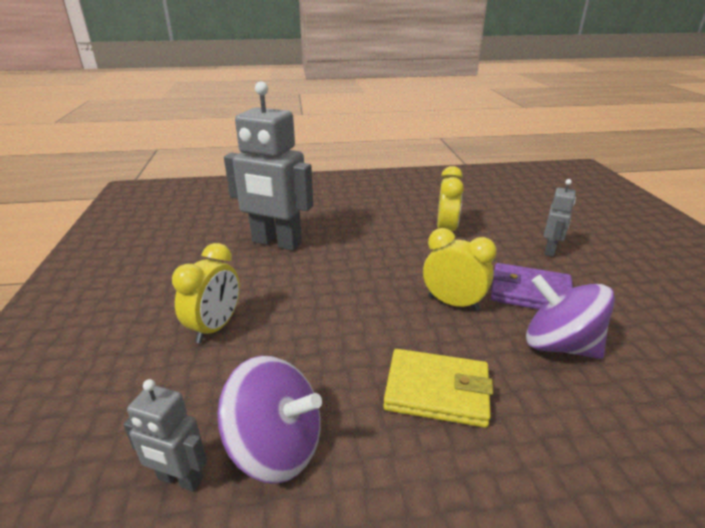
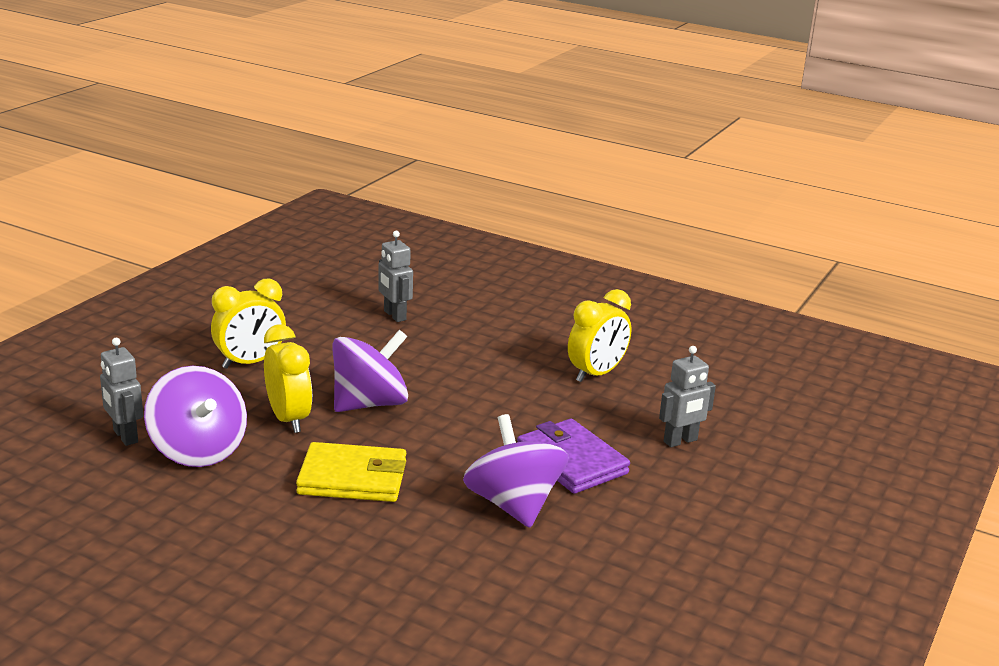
camera: 35 degrees right, 5 degrees down
grey robot [224,81,313,251] -> grey robot [378,231,413,322], size x0.48
yellow wallet [383,349,493,428] -> yellow wallet turned 45 degrees counterclockwise [296,442,406,502]
yellow clock [423,228,497,311] -> yellow clock moved to [264,324,312,433]
none -> purple spinning top [332,330,408,412]

